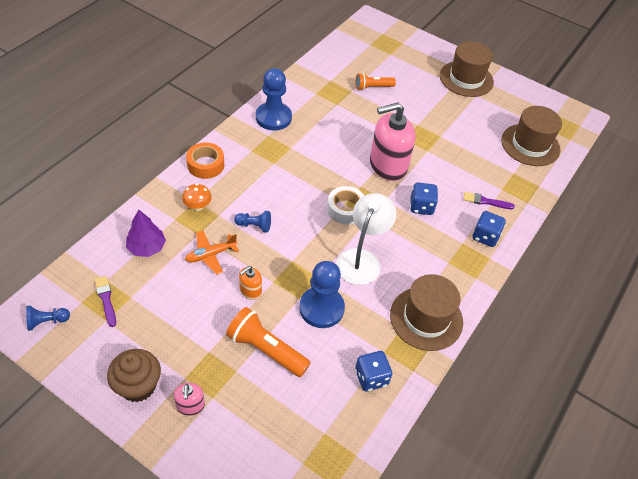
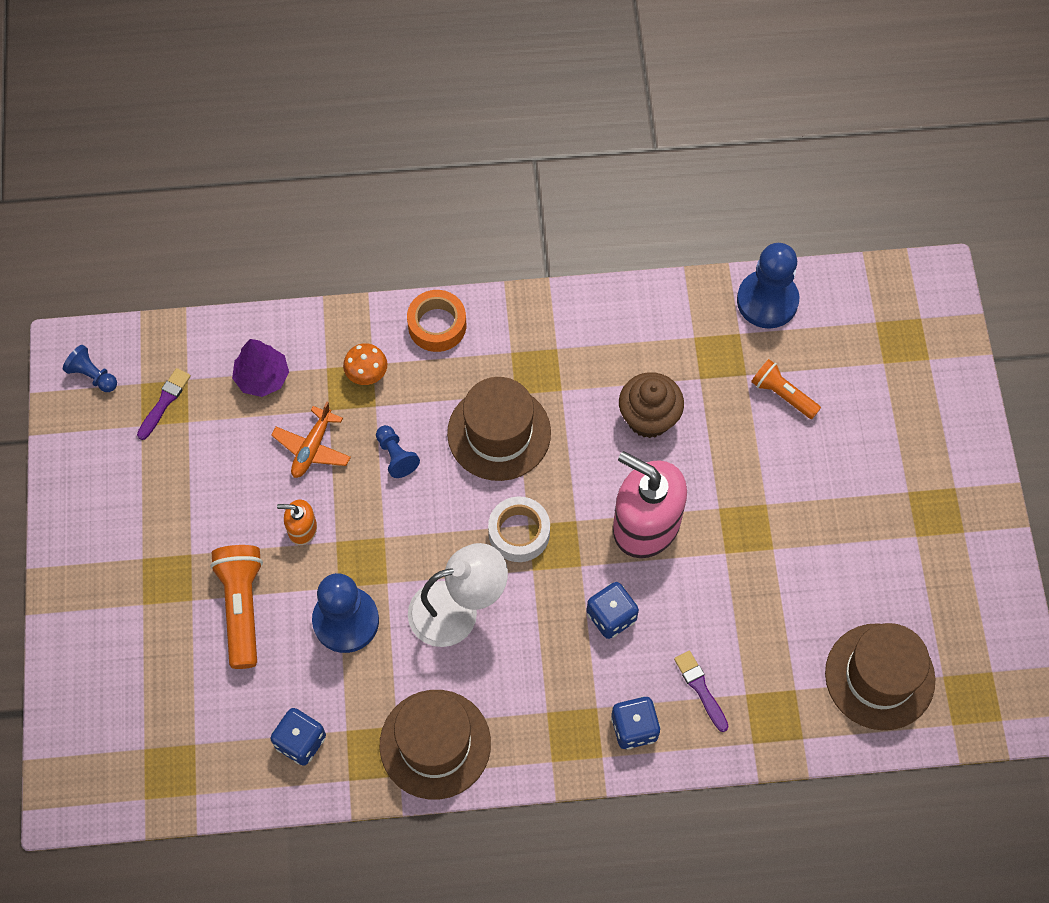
camera: 55 degrees right, 15 degrees up
brown cupcake [107,349,161,402] -> brown cupcake moved to [619,372,684,438]
pink soap dispenser [174,383,205,416] -> none
orange plane [185,230,239,275] -> orange plane turned 90 degrees counterclockwise [271,402,351,478]
blue pawn [256,68,292,130] -> blue pawn moved to [737,243,799,329]
brown hat [440,41,494,97] -> brown hat moved to [447,377,551,481]

